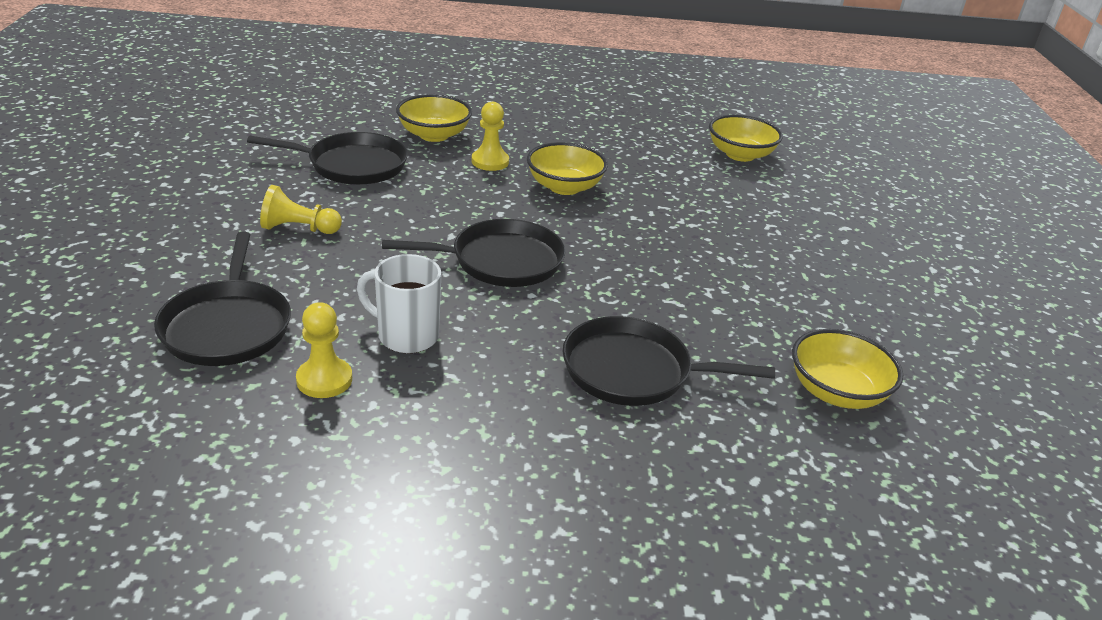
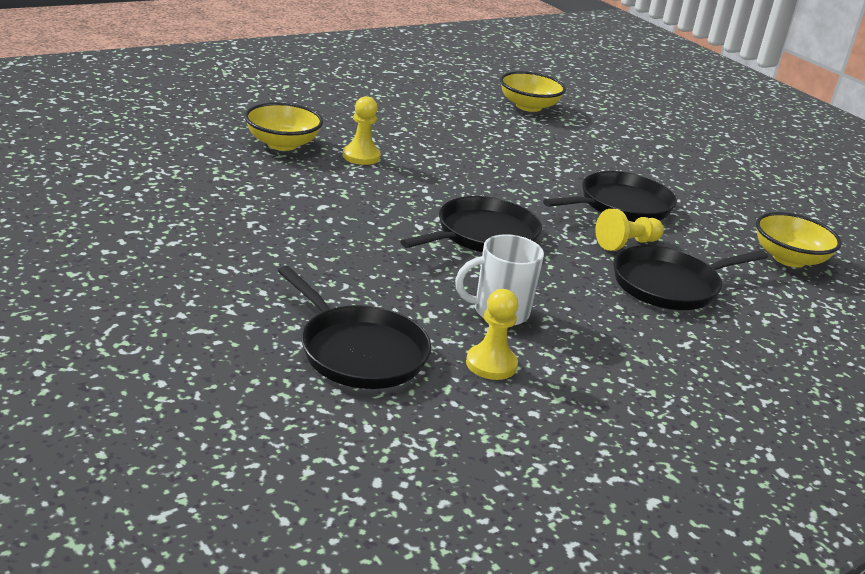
camera: 35 degrees left, 5 degrees down
black pan [247,132,408,185] -> black pan moved to [543,171,677,222]
yellow pawn [260,185,342,234] -> yellow pawn moved to [595,209,664,251]
yellow bowl [527,142,608,195] -> none

